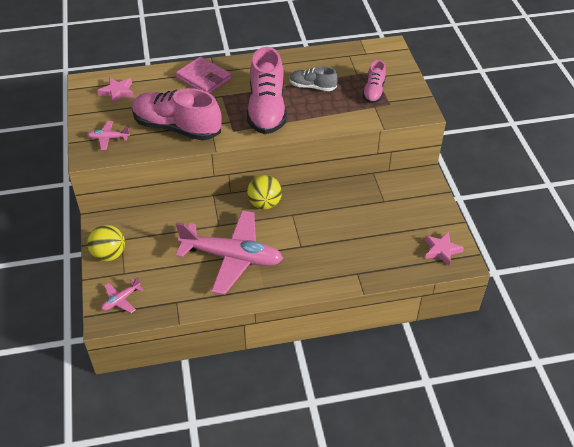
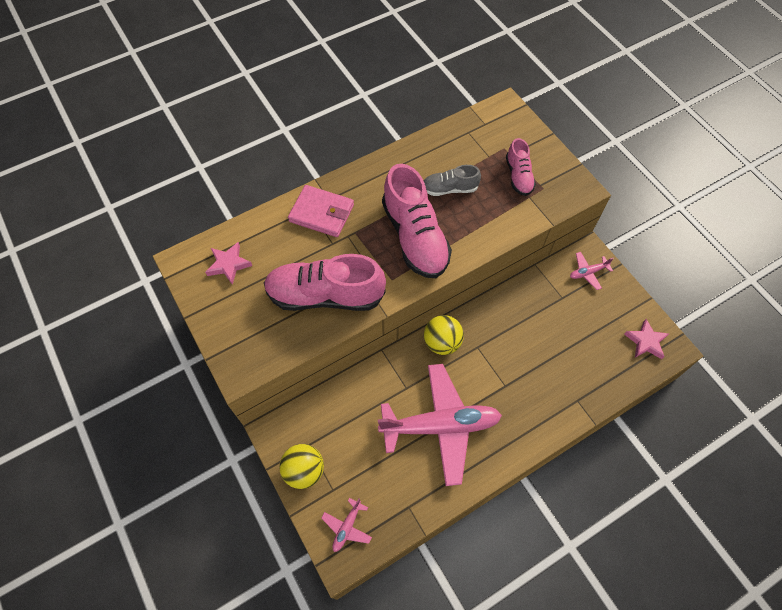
camera: 20 degrees left, 15 degrees up
pink plane [87,121,130,150] -> pink plane moved to [570,252,614,290]

